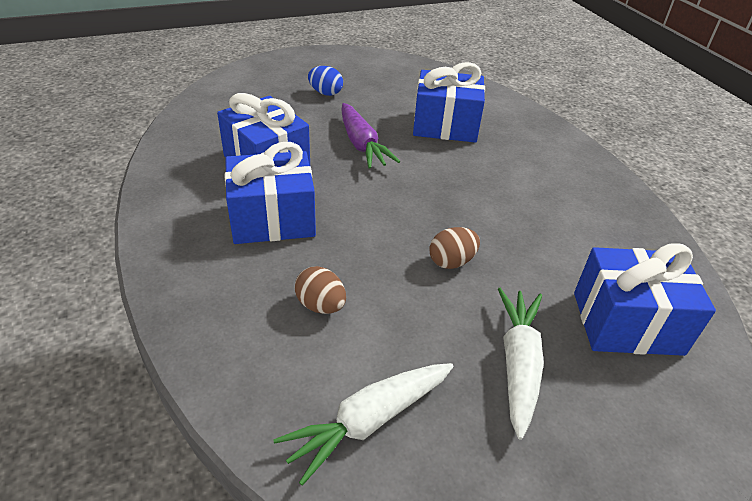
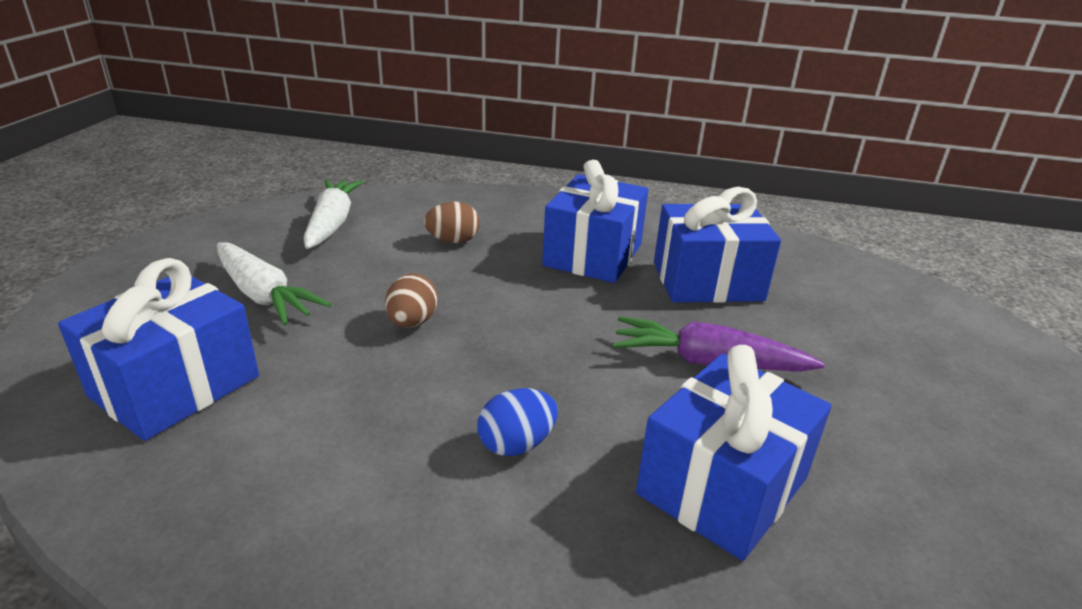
camera: 125 degrees right, 10 degrees down
blue egg [308,66,343,96] -> blue egg moved to [478,388,558,456]

